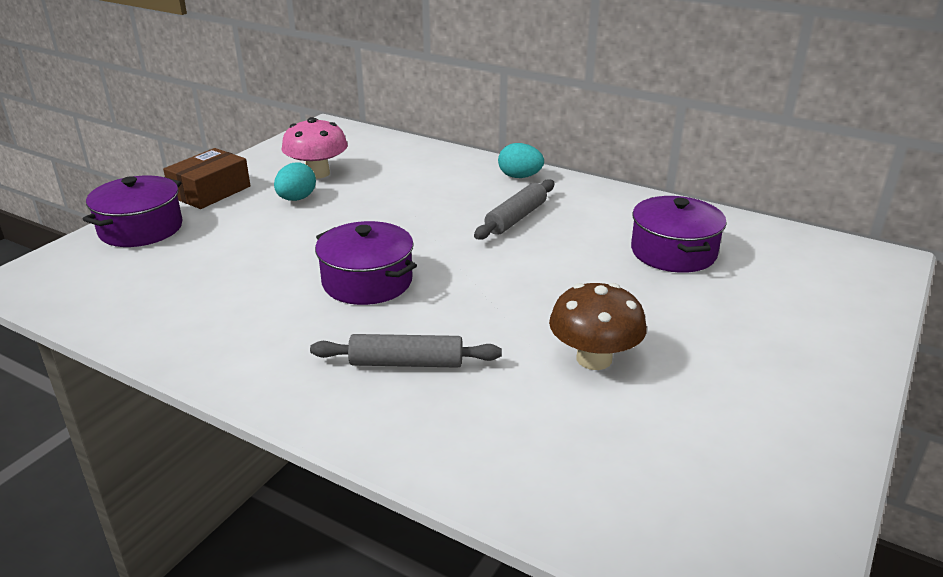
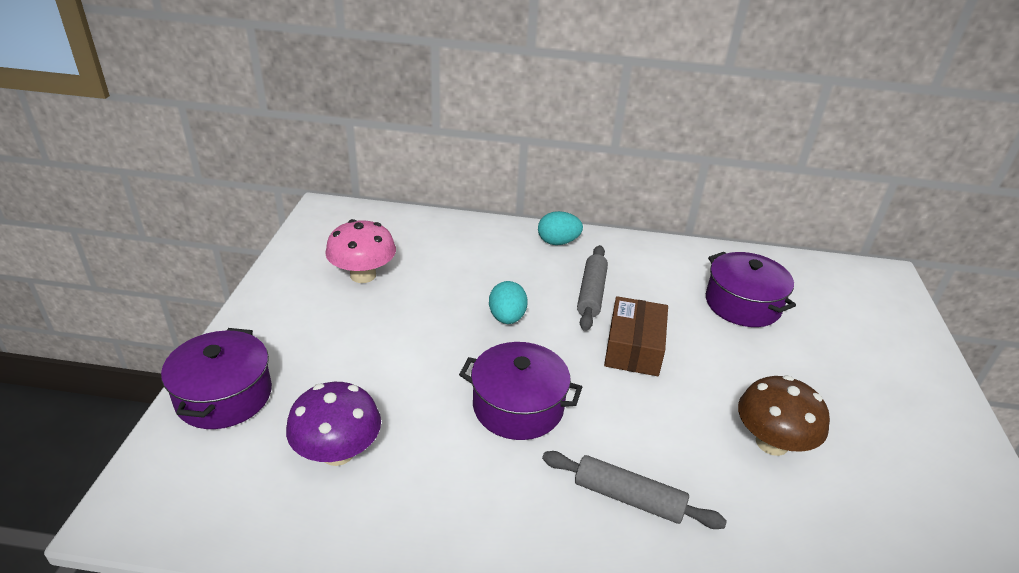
camera: 25 degrees left, 5 degrees up
brown box [163,148,250,209] -> brown box moved to [604,296,668,376]
turquoise egg [274,163,316,201] -> turquoise egg moved to [489,281,528,324]
grey rolling pin [310,334,502,368] -> grey rolling pin turned 45 degrees clockwise [542,451,727,529]
none -> purple mushroom [286,382,381,466]

